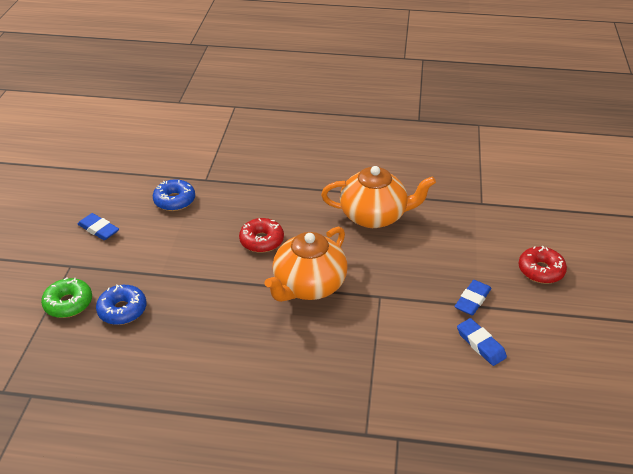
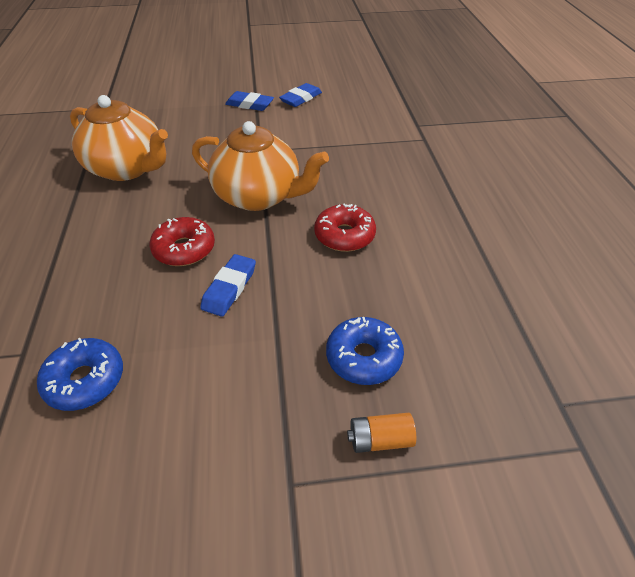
camera: 105 degrees left, 5 degrees up
green donut [41,277,92,318] -> orange battery [347,413,416,453]
blue eraser [78,213,119,240] -> blue eraser moved to [200,254,256,317]
orange teapot [321,166,436,228] -> orange teapot turned 135 degrees clockwise [70,95,168,181]
red donut [518,246,567,284] -> red donut moved to [314,204,376,252]

